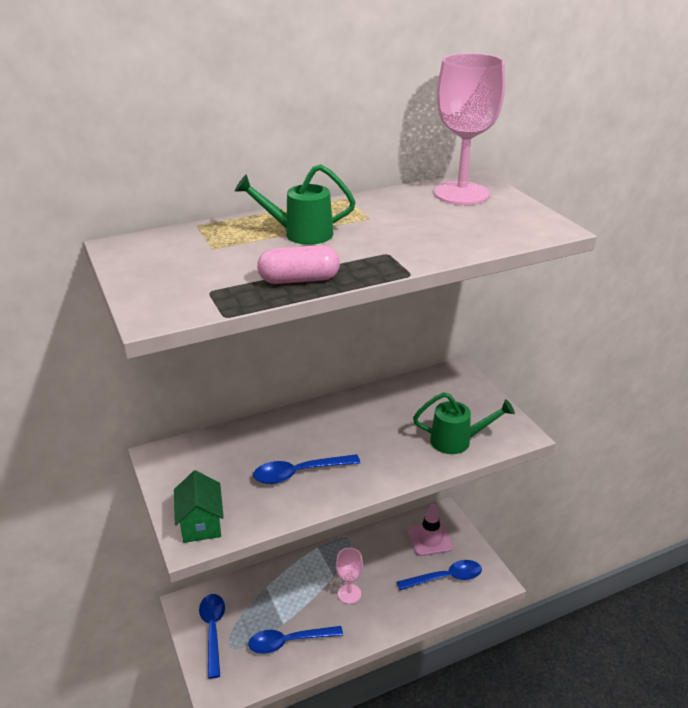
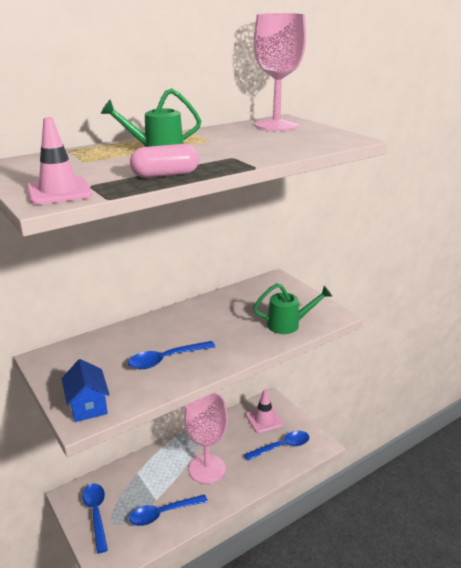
camera: 10 degrees left, 5 degrees down
green house [174,470,224,543] -> blue house [62,359,110,422]
pink goblet [336,548,363,604] -> pink goblet [184,393,228,484], size x1.88
none -> pink traffic cone [27,117,92,205]

